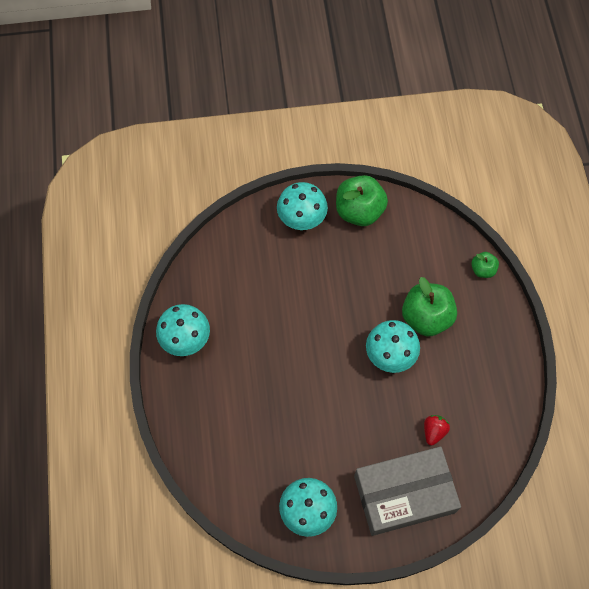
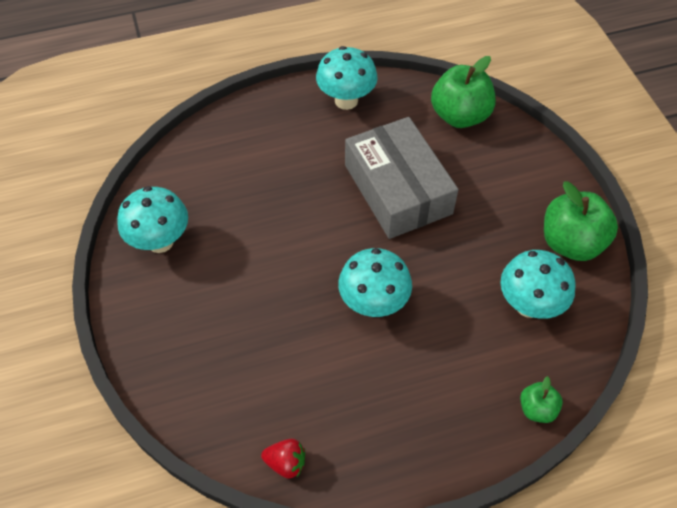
camera: 80 degrees right, 10 degrees down
turquoise mushroom [277,182,328,230] -> turquoise mushroom moved to [500,250,576,319]
grey box [354,447,461,536] -> grey box moved to [345,117,459,239]
green apple [402,277,457,336] -> green apple moved to [431,56,496,128]
red strawberry [424,415,450,446] -> red strawberry moved to [261,439,305,479]

